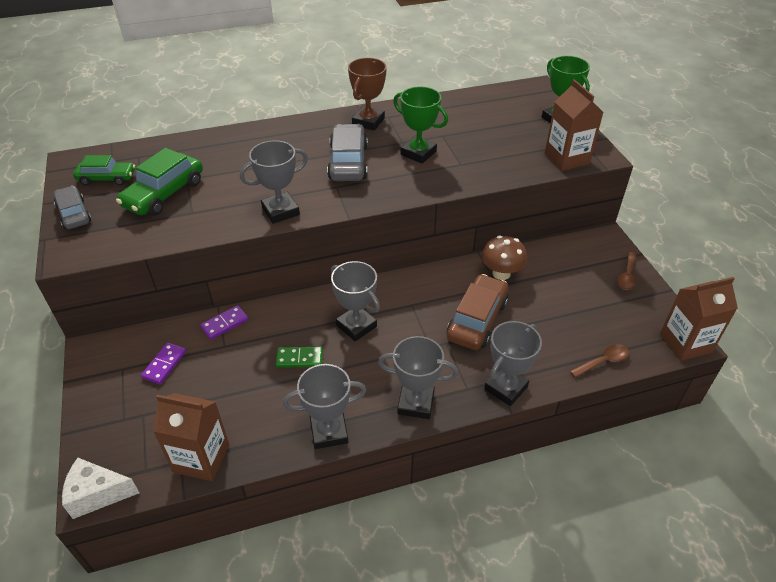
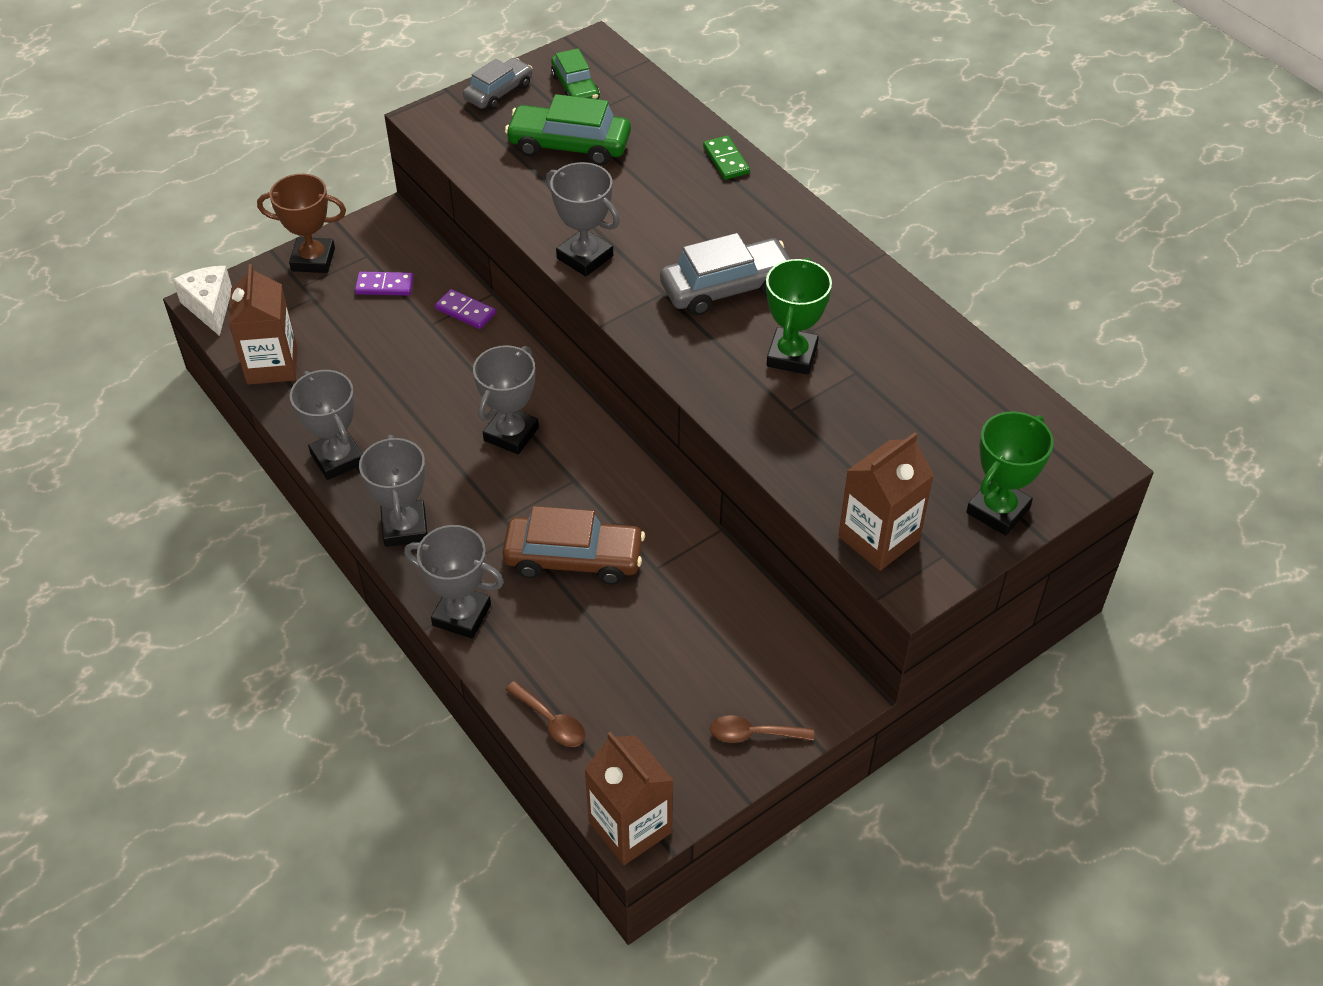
camera: 70 degrees right, 5 degrees up
green domino [276,347,323,368] -> green domino moved to [703,136,750,180]
brown trophy [348,58,387,131] -> brown trophy moved to [257,174,346,273]
brown mushroom [482,235,527,280] -> none

